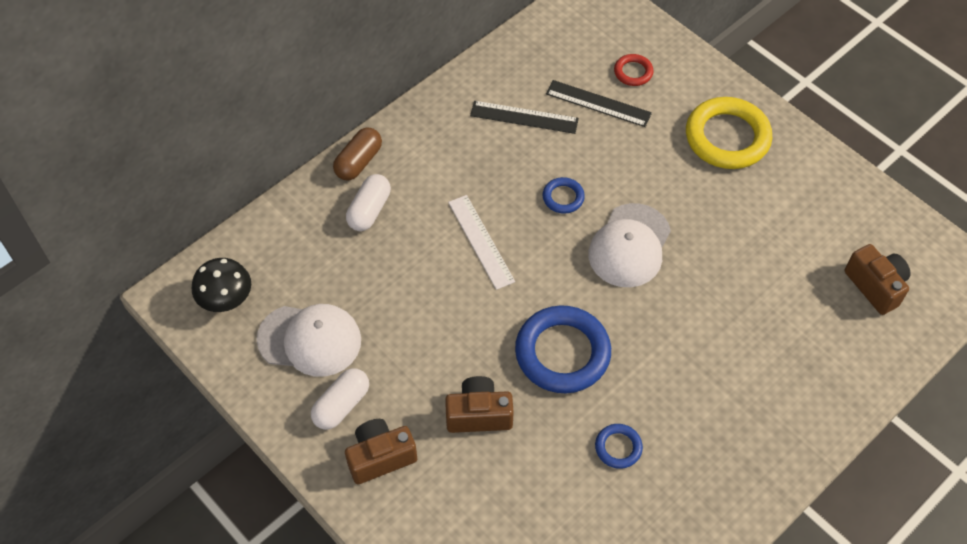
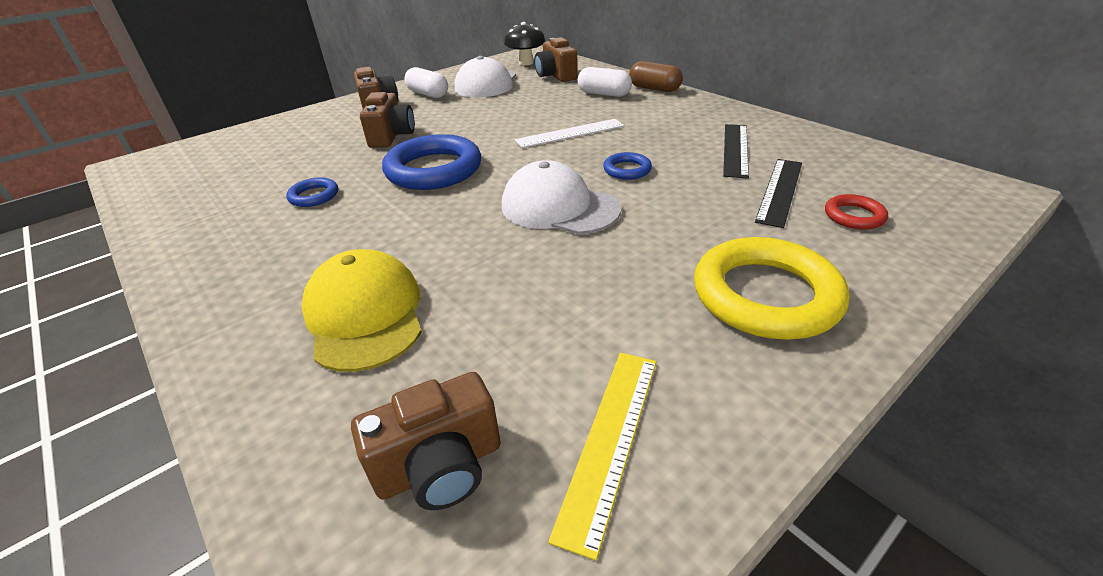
camera: 95 degrees right, 20 degrees down
none -> yellow cap [301,249,422,372]
none -> brown camera [535,37,578,82]
none -> yellow ruler [548,353,656,560]

